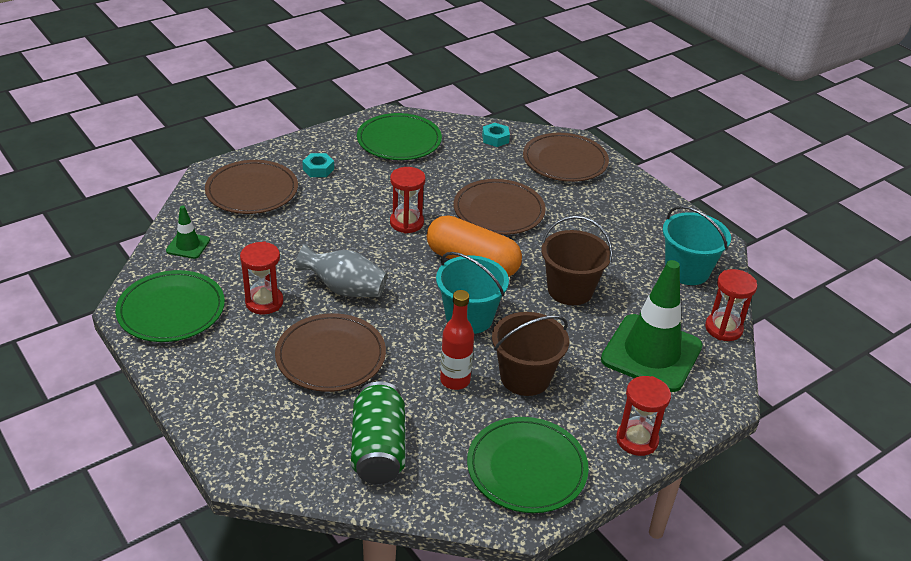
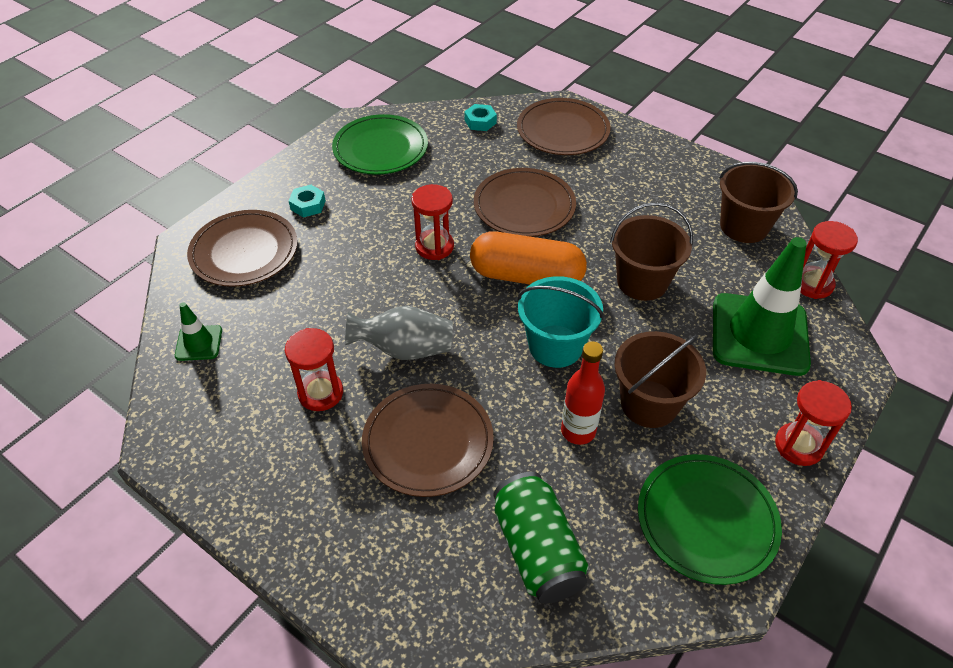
camera: 15 degrees left, 10 degrees up
green plate [115,270,225,342] -> none
turquoise bucket [663,206,731,285] -> brown bucket [719,162,798,243]

